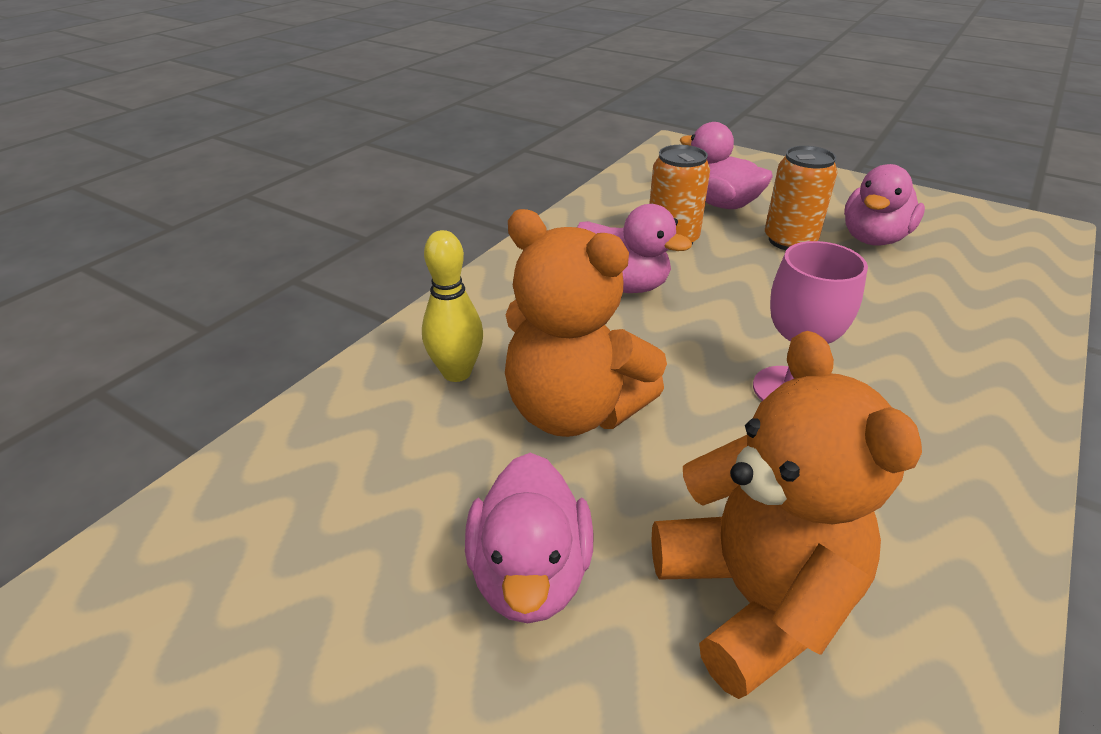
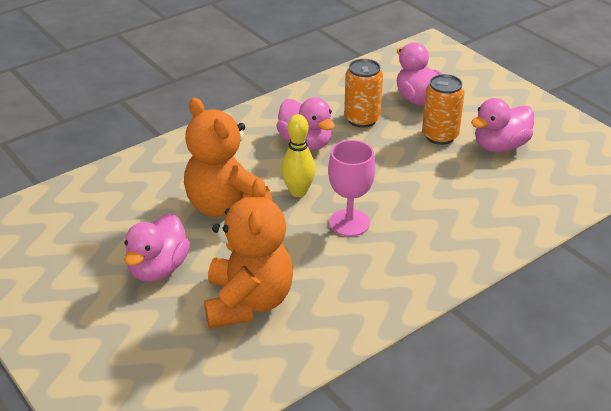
camera: 20 degrees right, 0 degrees up
yellow bowling pin [422,230,483,382] -> yellow bowling pin moved to [281,114,316,197]

